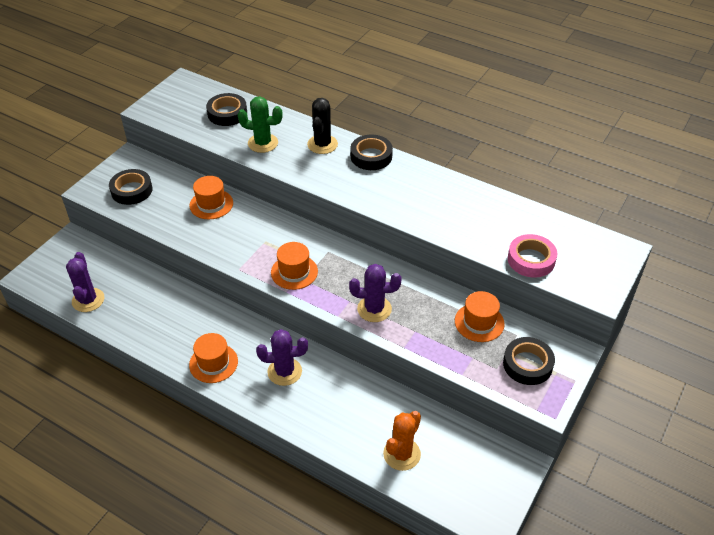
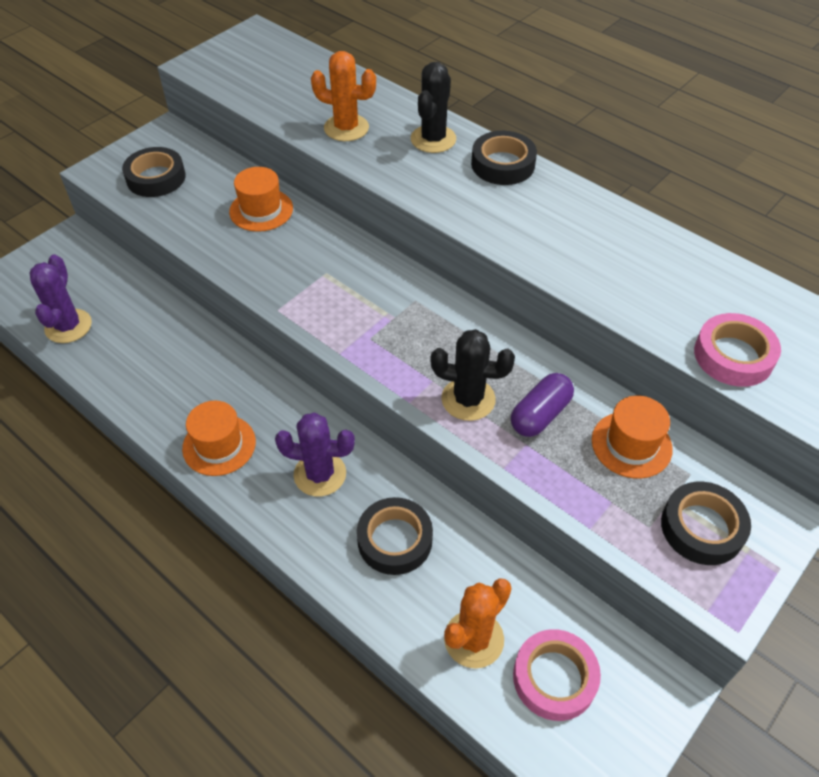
camera: 10 degrees right, 5 degrees up
black tape [206,93,247,126] -> black tape moved to [357,497,433,575]
green cactus [238,96,283,153] -> orange cactus [311,51,376,141]
orange hat [271,242,318,290] -> none
purple cactus [349,264,401,322] -> black cactus [431,329,515,421]
none -> purple capsule [511,373,574,437]
none -> pink tape [513,629,601,721]

